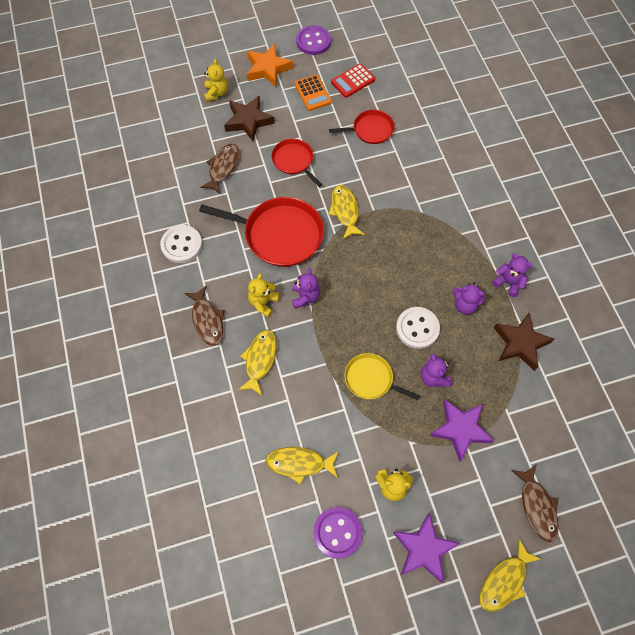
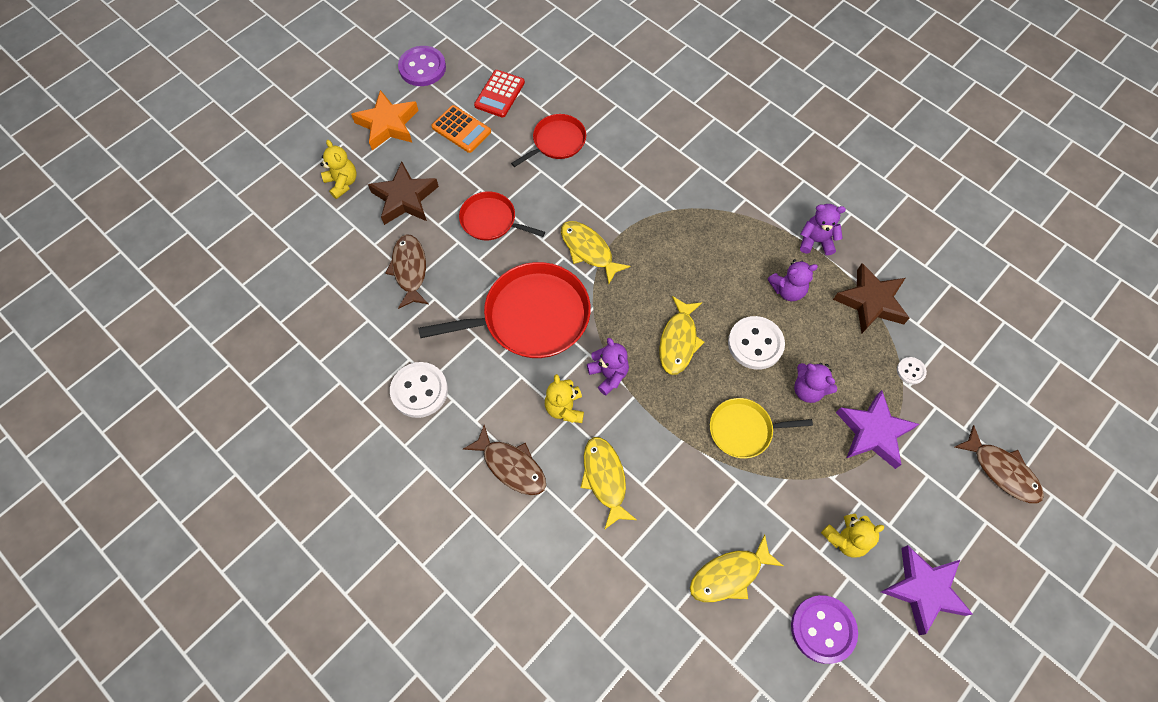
camera: 30 degrees left, 0 degrees up
yellow fish [479,539,541,612] -> yellow fish moved to [659,296,704,375]
none -> white button [897,357,927,384]

